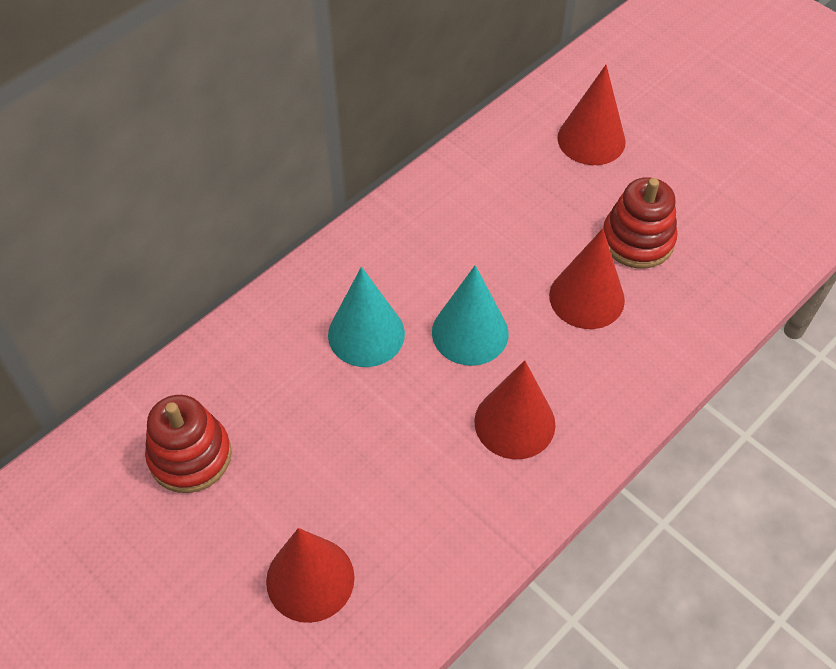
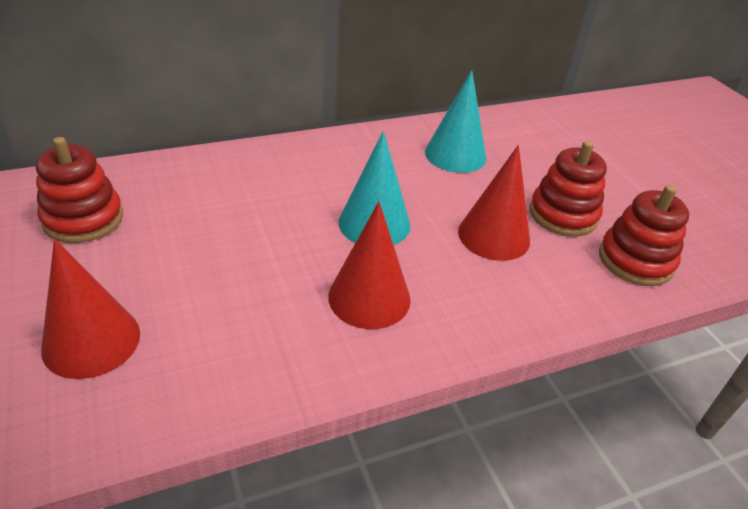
camera: 20 degrees right, 15 degrees down
turquoise cone [328,267,405,367] -> turquoise cone moved to [425,70,486,173]
red cone [557,65,626,165] -> none
none -> red stacking toy [599,185,689,286]

